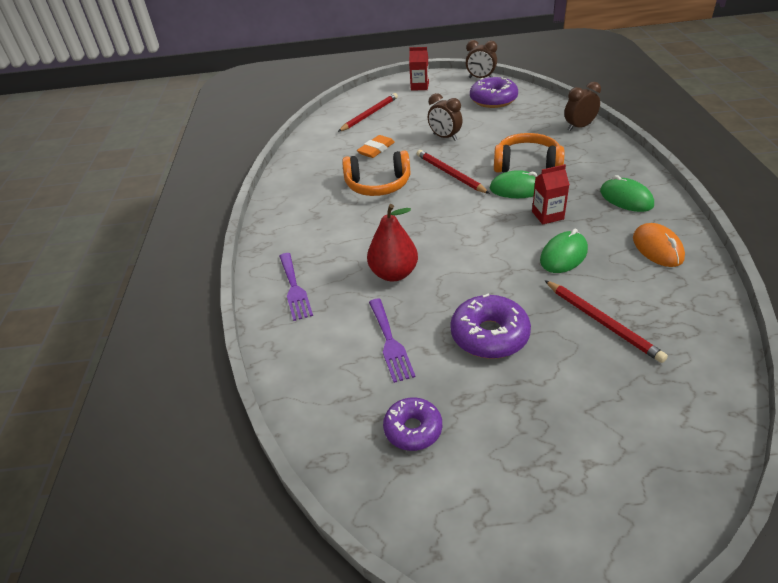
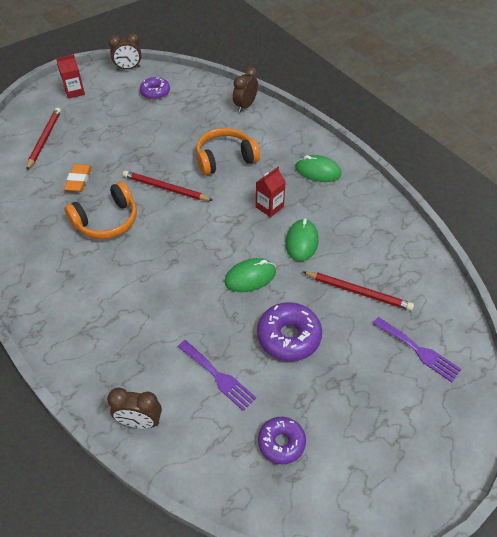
camera: 35 degrees left, 10 degrees up
purple fork [279,253,313,321] -> purple fork moved to [373,317,461,382]
red pear [367,204,418,281] -> none
brown clock [428,93,463,141] -> brown clock moved to [107,388,162,428]
purple donut [470,77,518,108] -> purple donut [140,77,170,100], size x0.66
green mouse [490,170,537,198] -> green mouse moved to [224,258,276,292]
orange mouse [633,223,685,267] -> none

